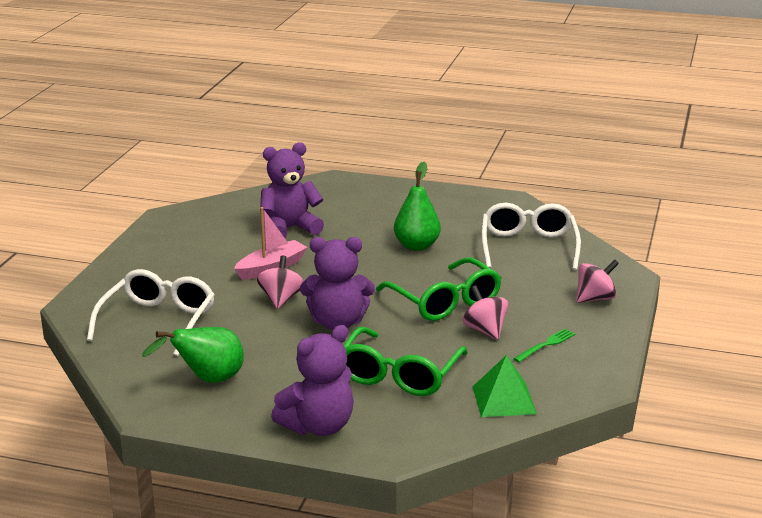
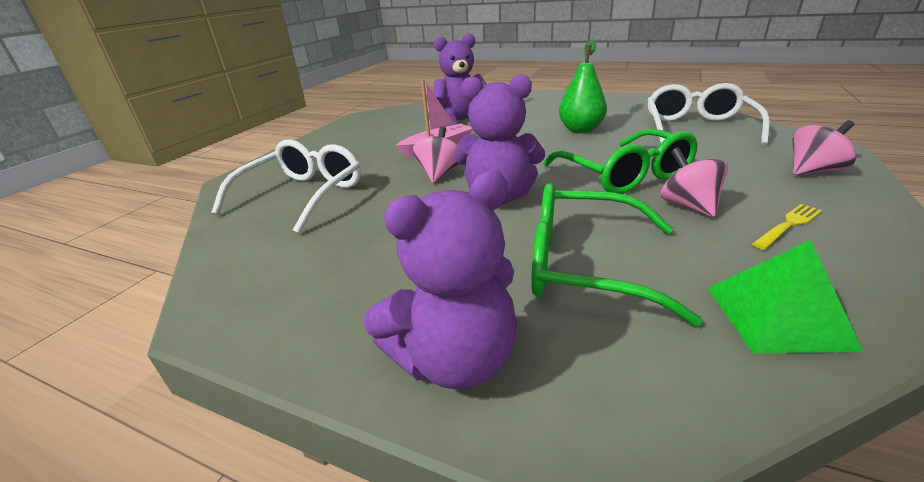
camera: 10 degrees right, 5 degrees up
green pear [142,327,244,383] -> none
green glasses [344,327,468,396] -> green glasses turned 75 degrees clockwise [531,183,702,326]
green fork [513,329,575,362] -> yellow fork [752,204,822,250]

